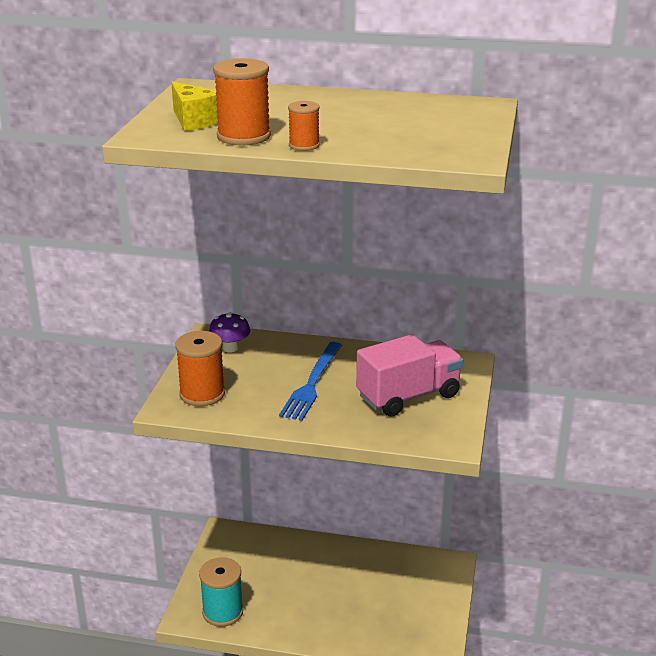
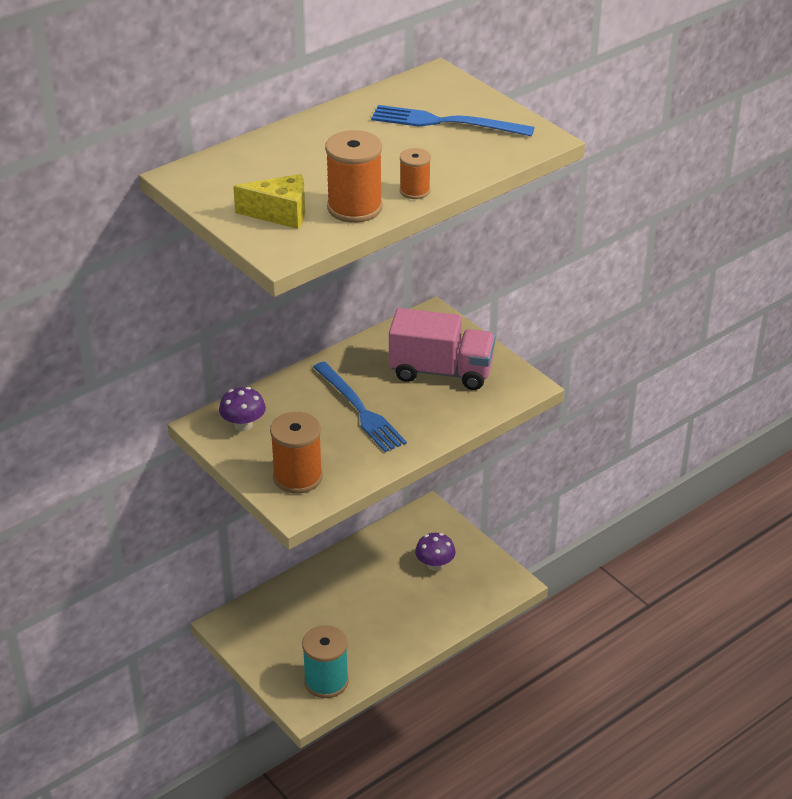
camera: 50 degrees left, 10 degrees up
pink truck [356,334,463,417] -> pink truck turned 90 degrees clockwise [389,308,496,390]
none -> blue fork [371,105,535,137]
none -> purple mushroom [415,533,456,571]

